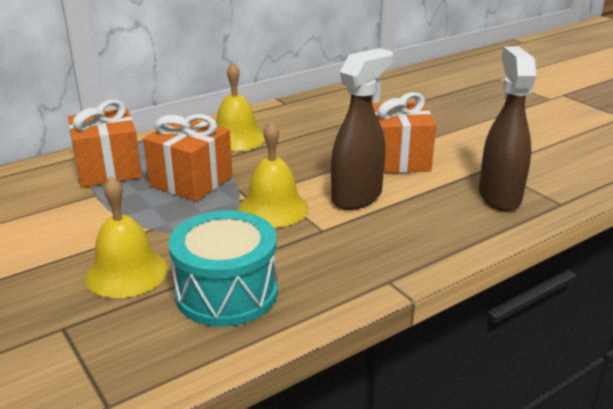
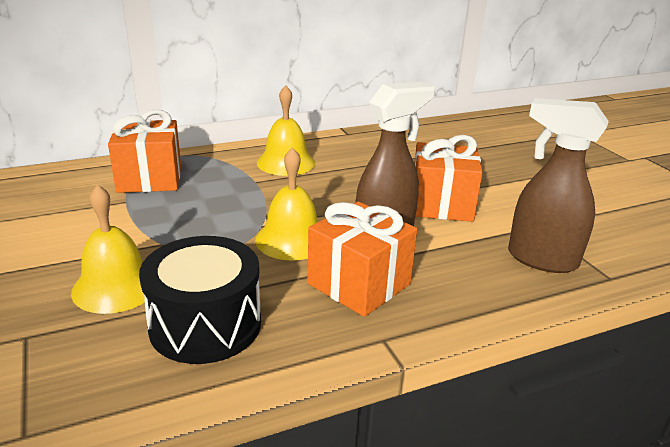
camera: 10 degrees right, 0 degrees up
orange gift [143,114,233,202] -> orange gift moved to [308,202,417,317]
turquoise drum [169,210,278,327] -> black drum [139,236,261,364]
brown spray bottle [479,46,537,211] -> brown spray bottle turned 75 degrees counterclockwise [508,98,609,273]

